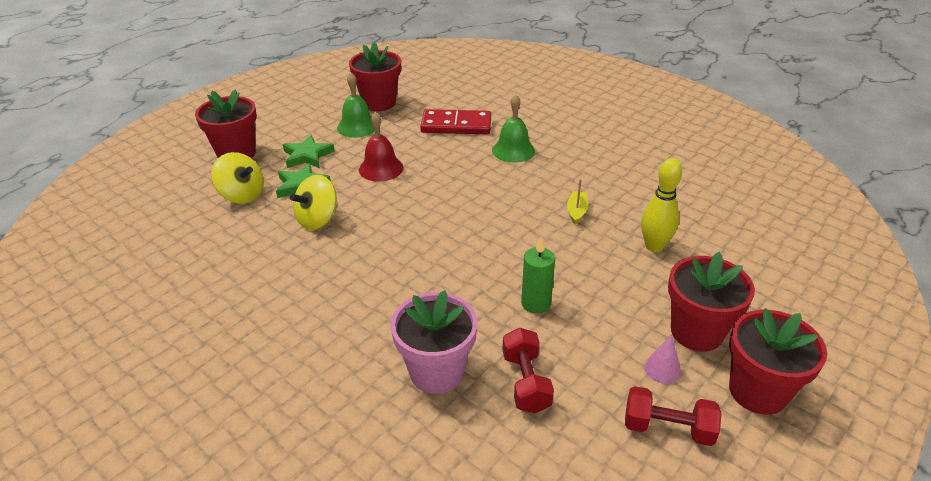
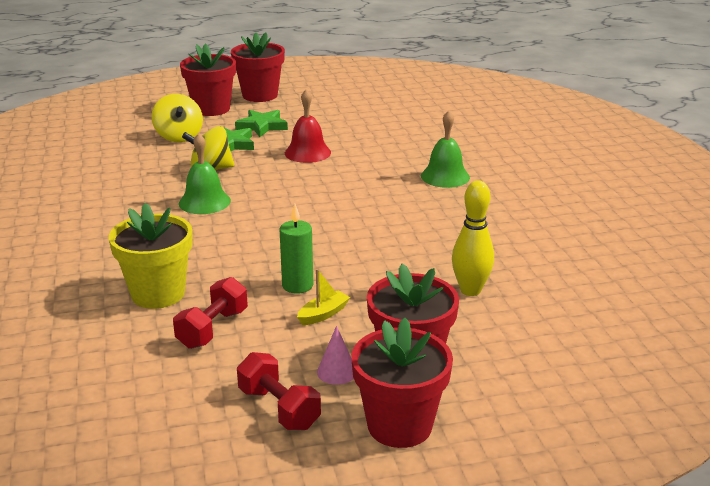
camera: 35 degrees right, 10 degrees down
green bell [337,73,375,138] -> green bell moved to [179,133,231,214]
red flower pot [349,42,401,111] -> red flower pot moved to [231,32,285,102]
pink flower pot [391,290,477,394] -> yellow flower pot [109,203,193,309]
red domino [420,109,491,134] -> none
yellow boat [567,179,588,224] -> yellow boat moved to [297,269,350,325]

